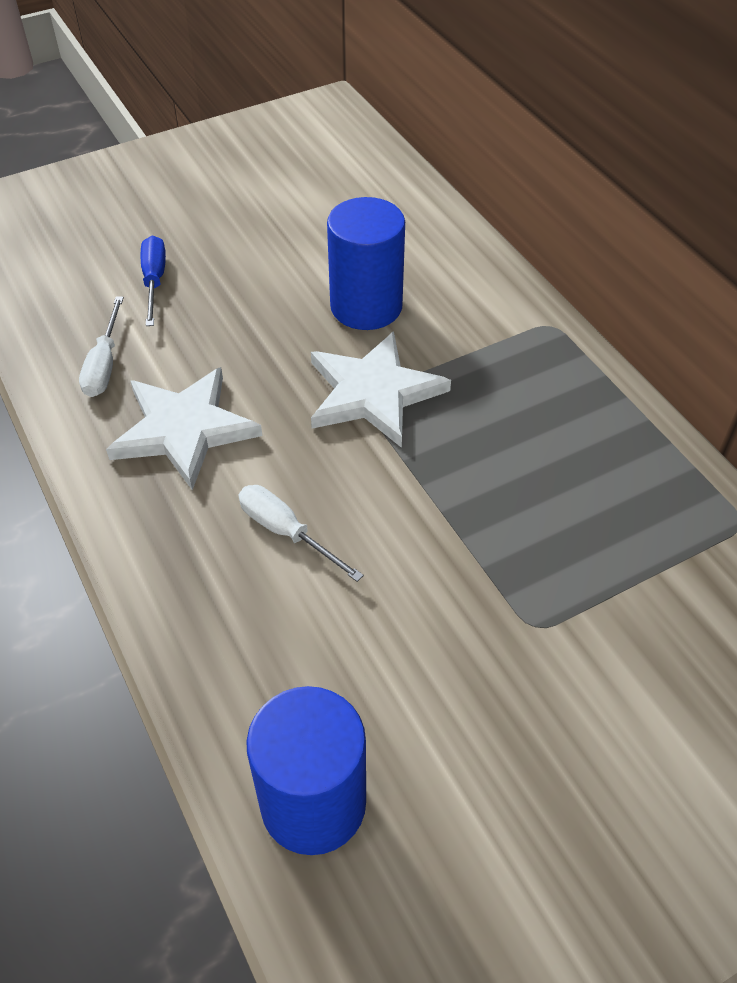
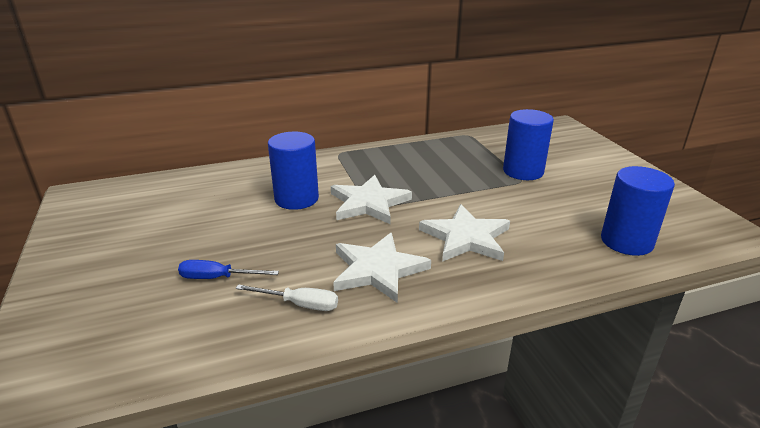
camera: 80 degrees left, 20 degrees down
white screwdriver [239,485,364,582] -> white star [419,204,510,262]
none -> blue cylinder [503,109,554,180]

